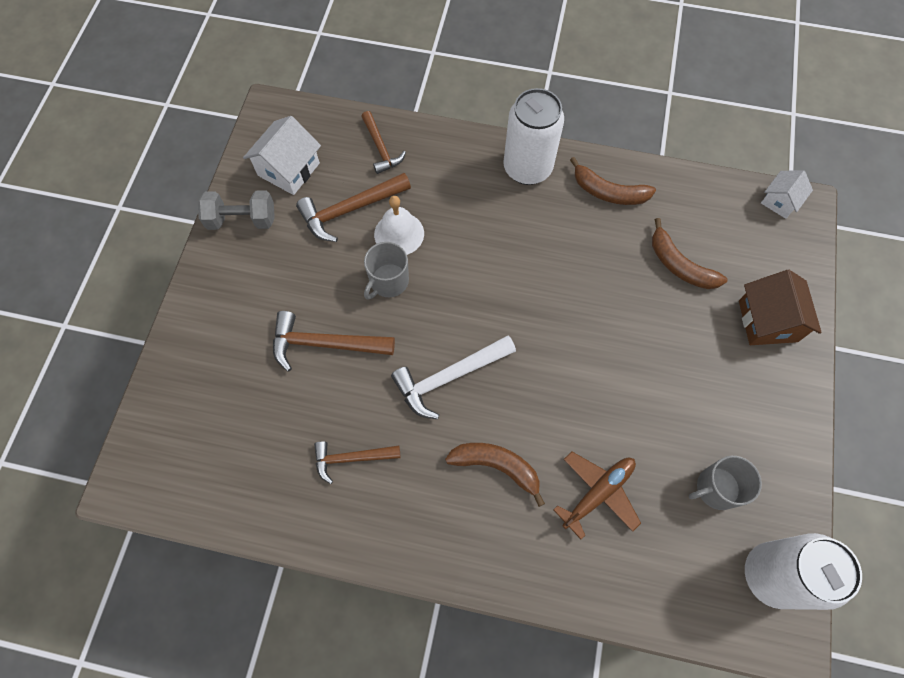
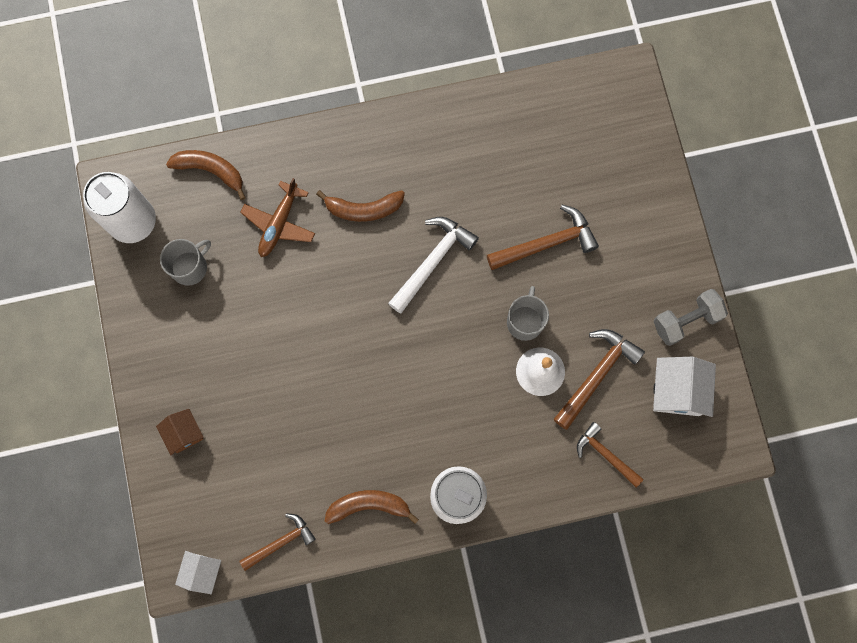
camera: 155 degrees right, 10 degrees up
brown hammer [314,441,401,484] -> brown hammer moved to [240,513,316,571]
brown banana [652,218,728,289] -> brown banana moved to [166,150,246,200]
brown house [739,270,822,345] -> brown house [156,409,204,455], size x0.63

